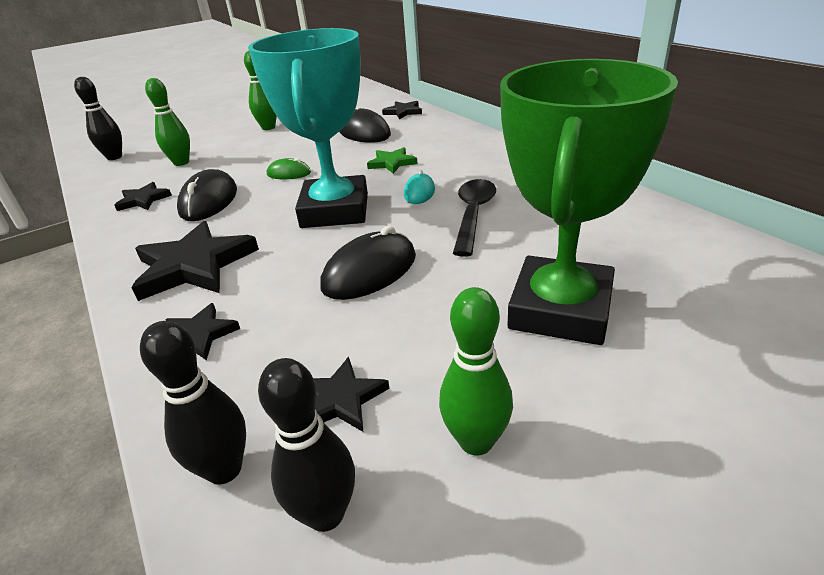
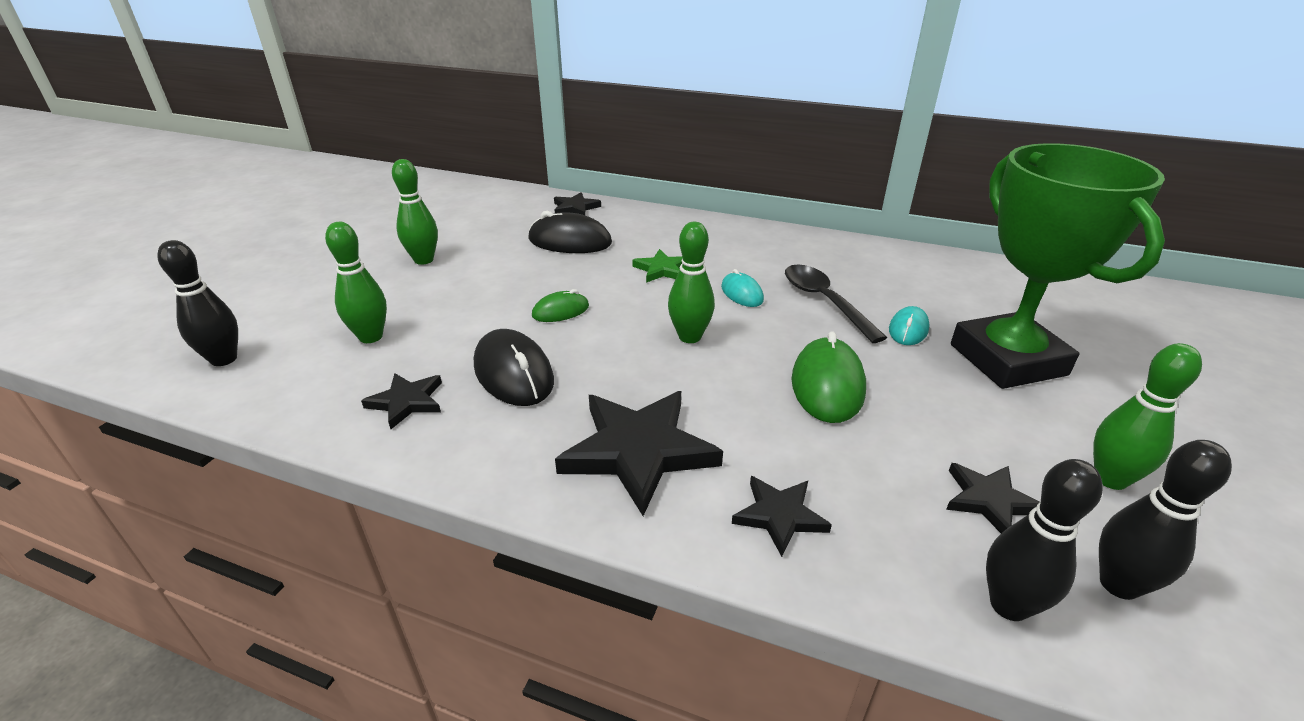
camera: 40 degrees left, 0 degrees up
turquoise trophy [248,28,368,228] -> green bowling pin [668,222,715,343]
black mouse [320,226,416,300] -> green mouse [792,331,866,423]
none -> turquoise mouse [889,306,930,345]

